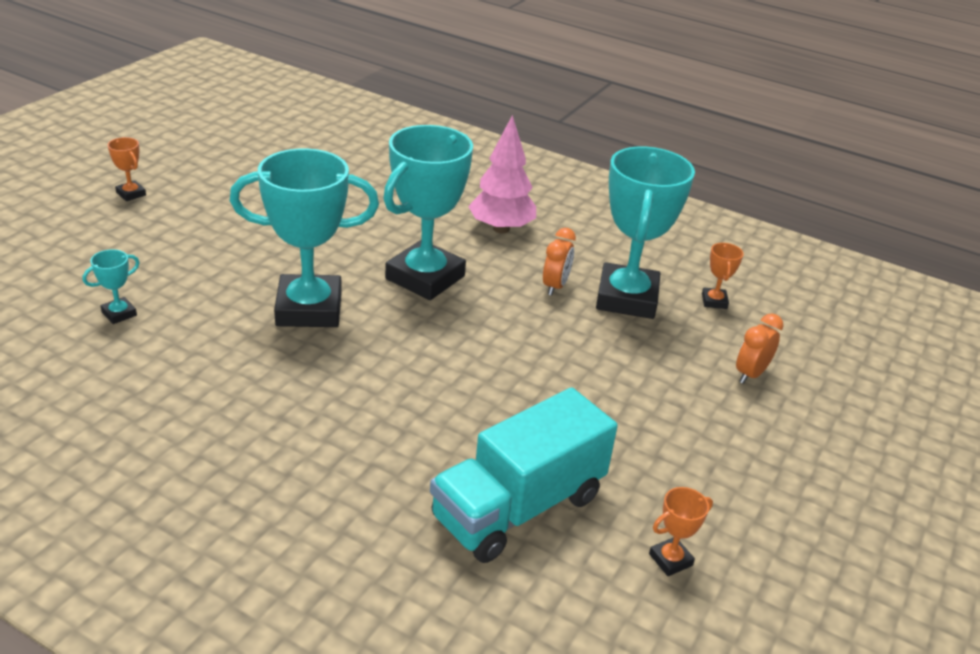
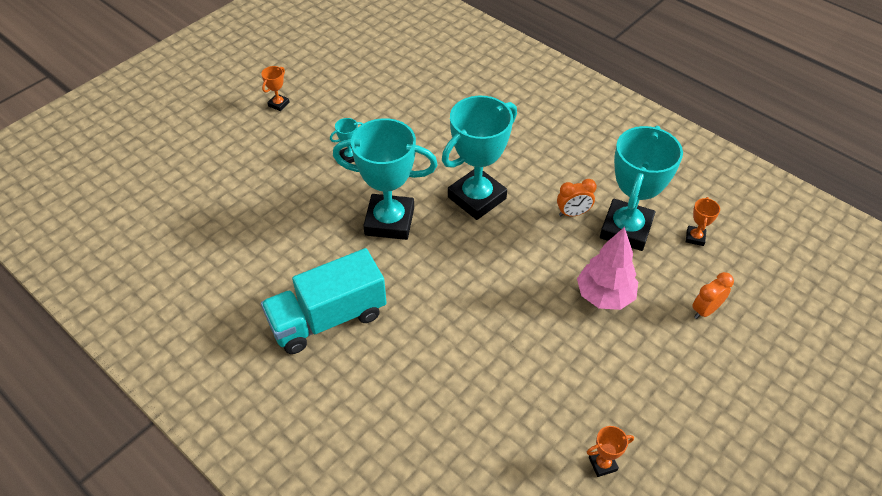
camera: 15 degrees right, 15 degrees up
turquoise trophy [83,249,140,324] -> turquoise trophy moved to [330,118,363,163]
orange trophy [108,137,146,201] -> orange trophy turned 60 degrees clockwise [261,66,290,111]
turquoise truck [430,388,618,563] -> turquoise truck moved to [261,248,387,354]
pink tree [468,115,536,233] -> pink tree moved to [577,227,638,310]
orange clock [543,228,576,296] -> orange clock turned 45 degrees clockwise [557,179,597,217]

